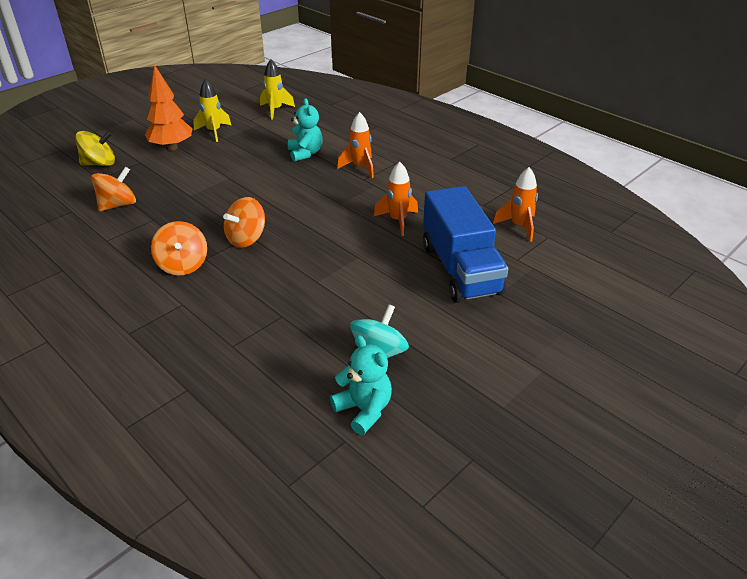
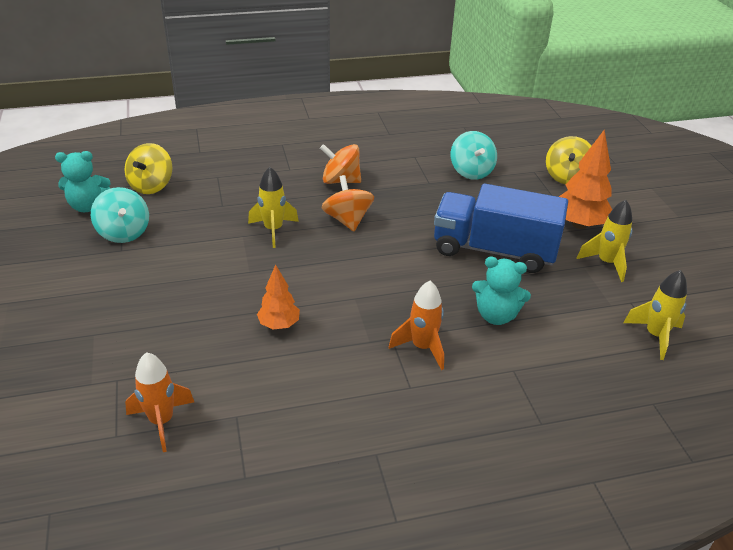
camera: 120 degrees right, 0 degrees up
orange spinning top [91,167,136,211] -> turquoise spinning top [451,131,497,180]
orange rocket [374,162,418,236] -> orange tree [257,264,300,329]
blue truck [423,186,508,303] -> blue truck moved to [434,184,568,273]
none -> yellow spinning top [125,143,172,194]
none -> yellow rocket [248,167,299,248]

